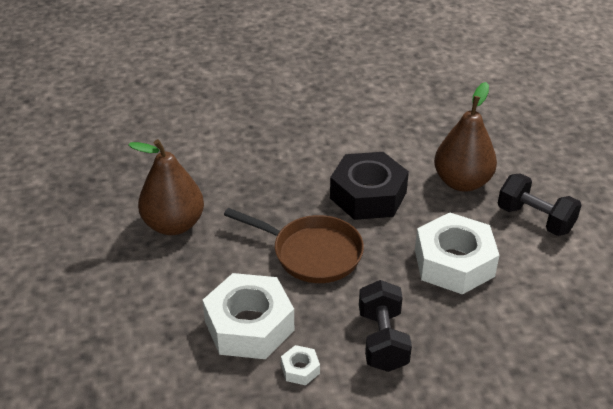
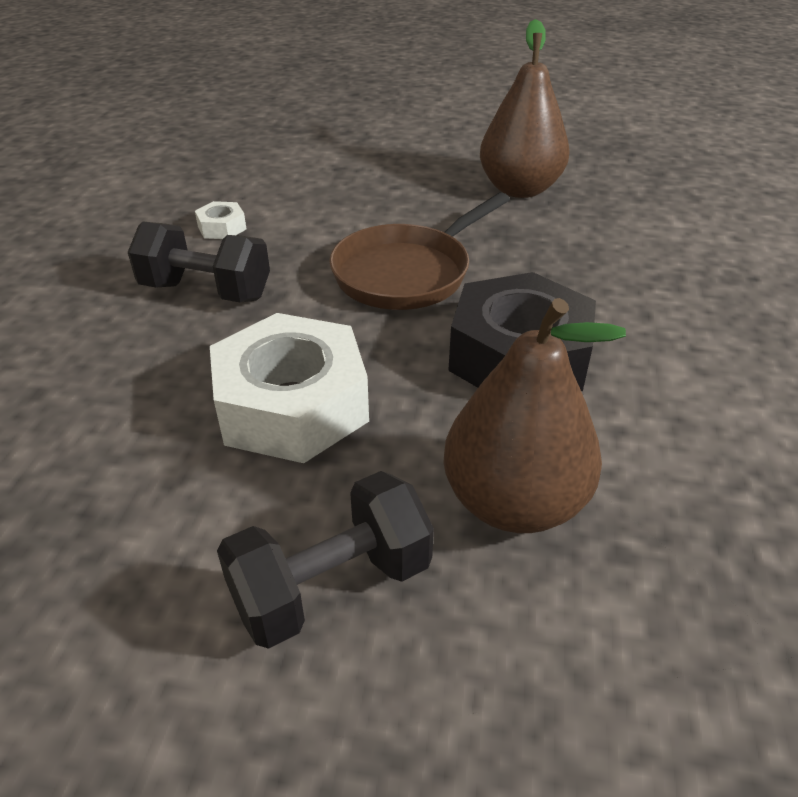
camera: 110 degrees right, 0 degrees up
white nut [202,273,294,359] -> none

